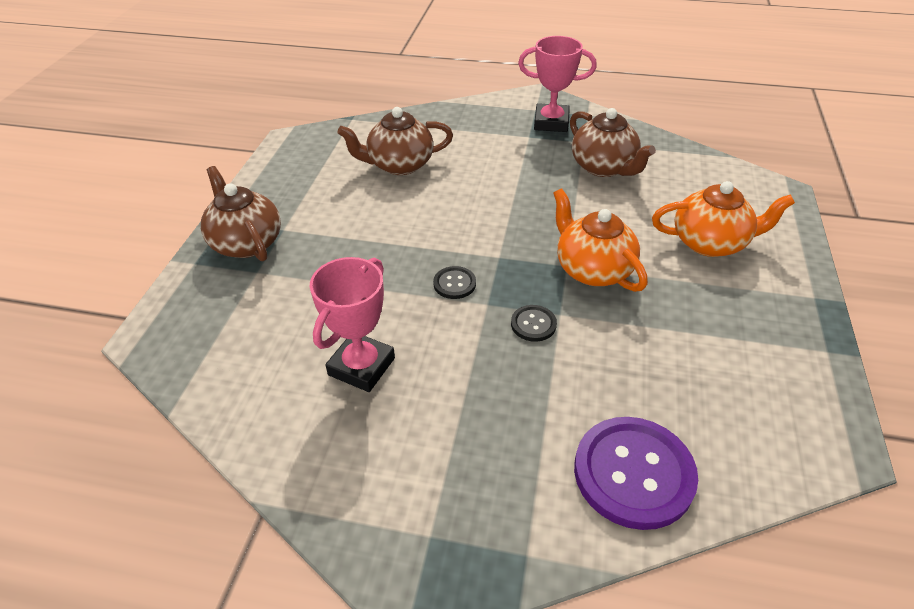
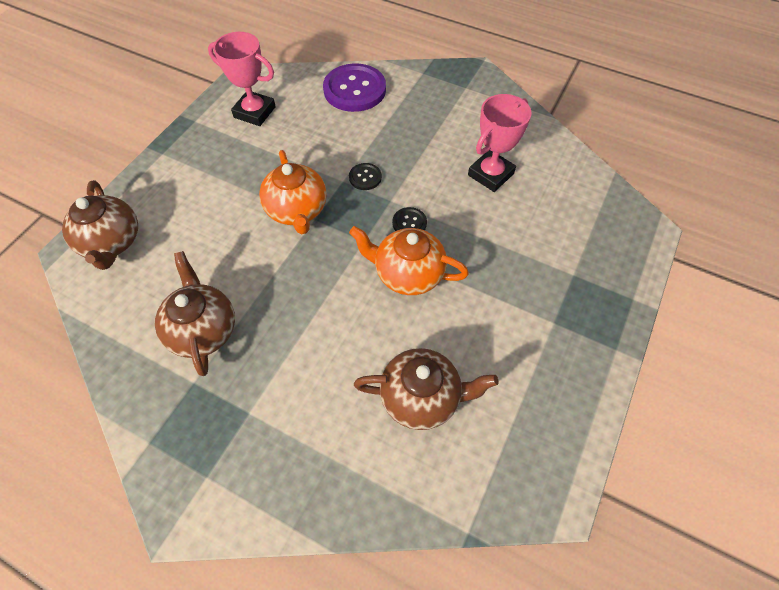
camera: 165 degrees left, 15 degrees up
brown teapot [201,166,281,261] -> brown teapot moved to [62,180,138,270]
pink trophy [518,36,597,132] -> pink trophy moved to [208,32,276,126]
orange teapot [652,181,795,257] -> orange teapot moved to [349,226,469,295]

